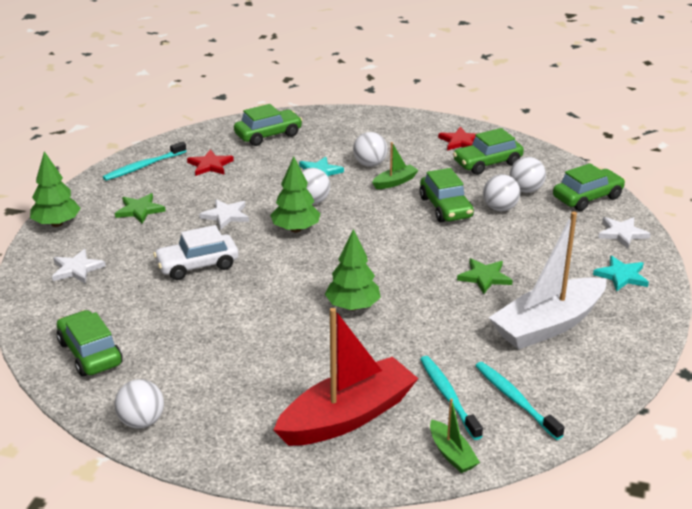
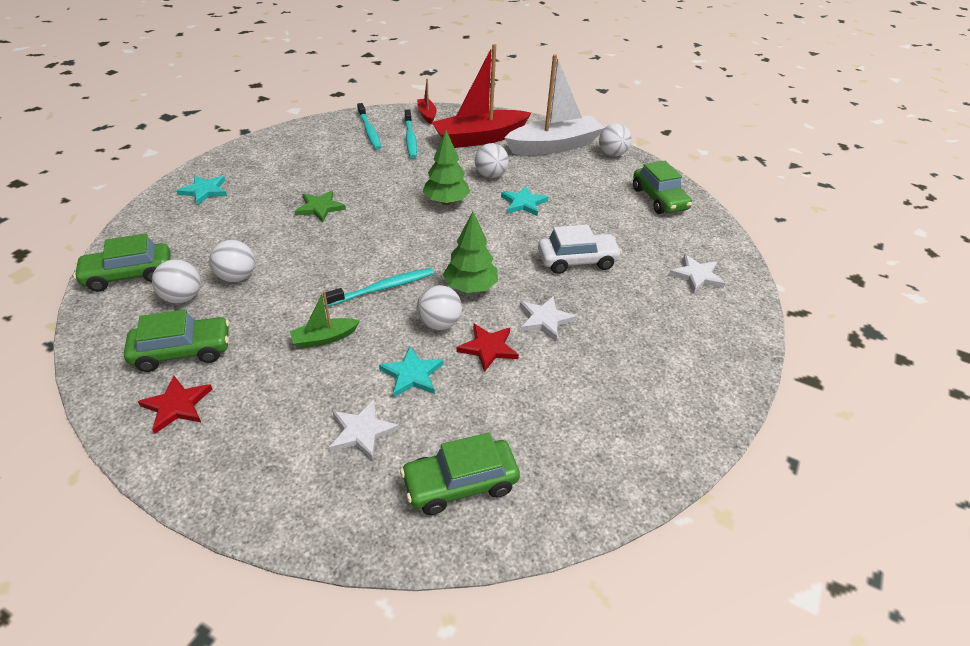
camera: 170 degrees left, 10 degrees up
green tree [30,151,81,227] -> none
turquoise toothbrush [103,142,186,181] -> turquoise toothbrush moved to [325,268,434,306]
green star [115,193,166,224] -> none
red star [187,149,234,176] -> red star moved to [457,323,519,372]
white ball [353,132,388,167] -> white ball moved to [475,143,509,178]
green car [419,168,474,222] -> none
green boat [430,399,480,473] -> red boat [417,79,437,124]
white boat [489,212,607,350] -> white boat moved to [505,54,605,155]
white star [598,217,651,248] -> white star moved to [329,400,399,460]
none -> turquoise star [501,186,548,216]

